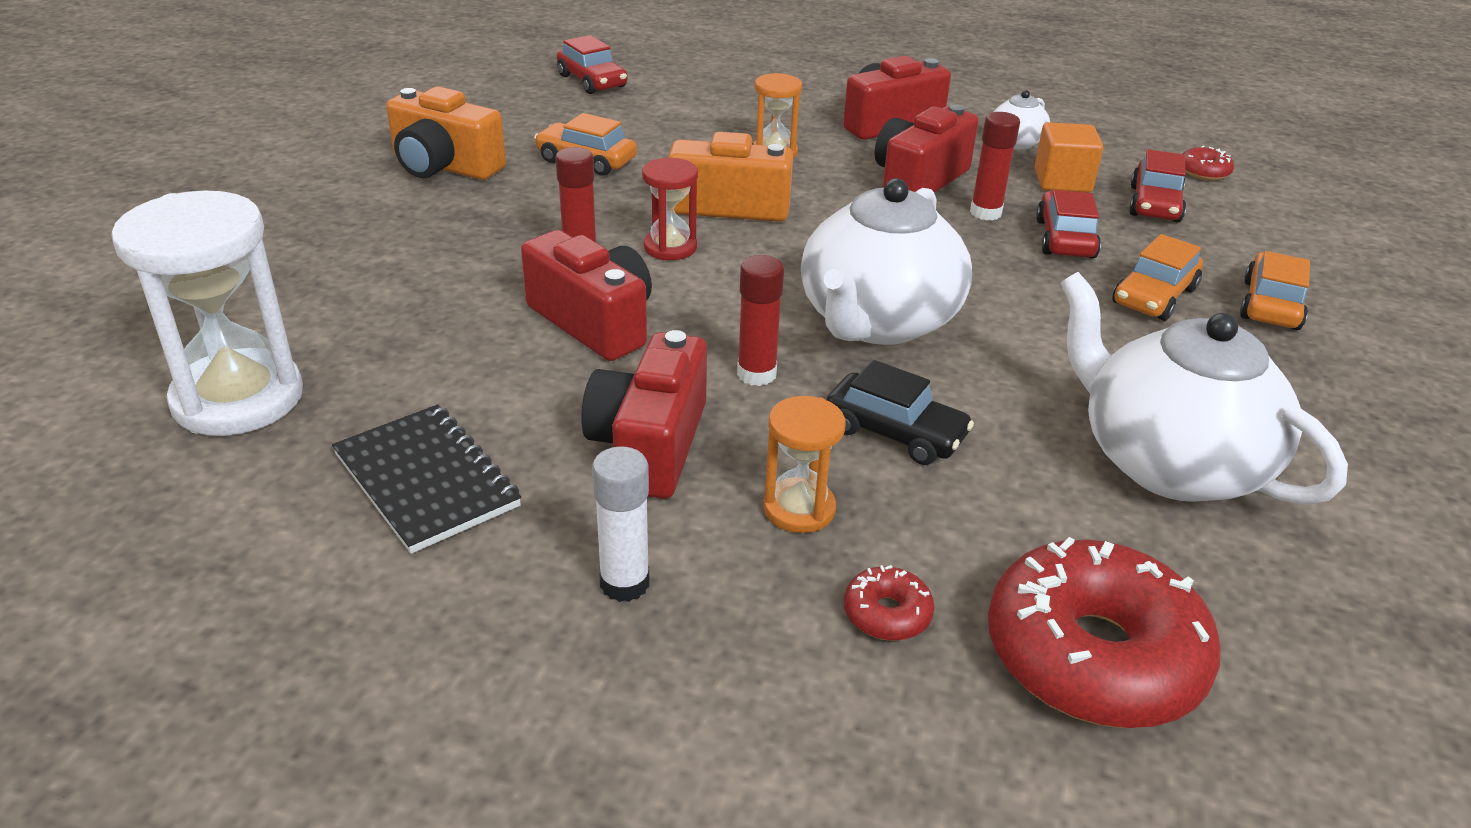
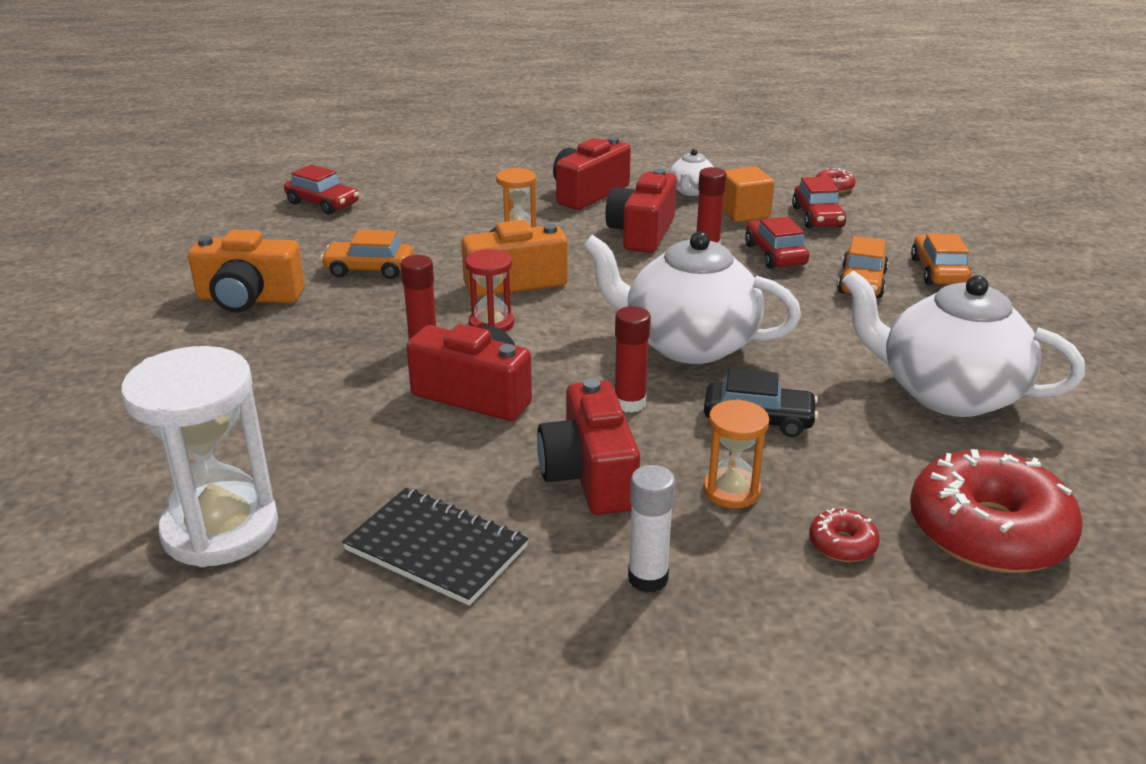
camera: 20 degrees left, 5 degrees down
white teapot [801,178,972,345] -> white teapot turned 105 degrees clockwise [583,231,801,364]

